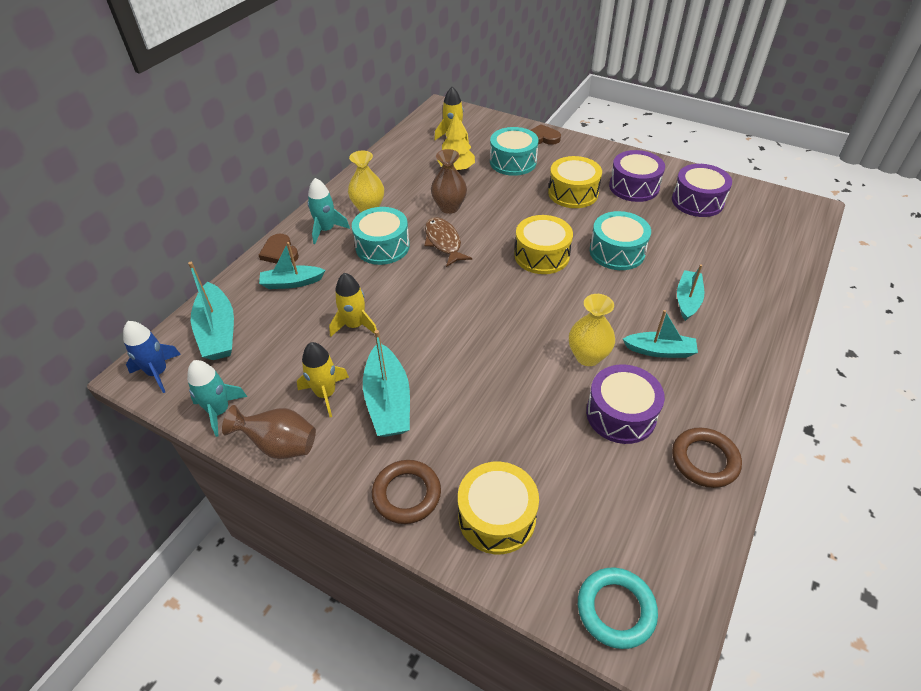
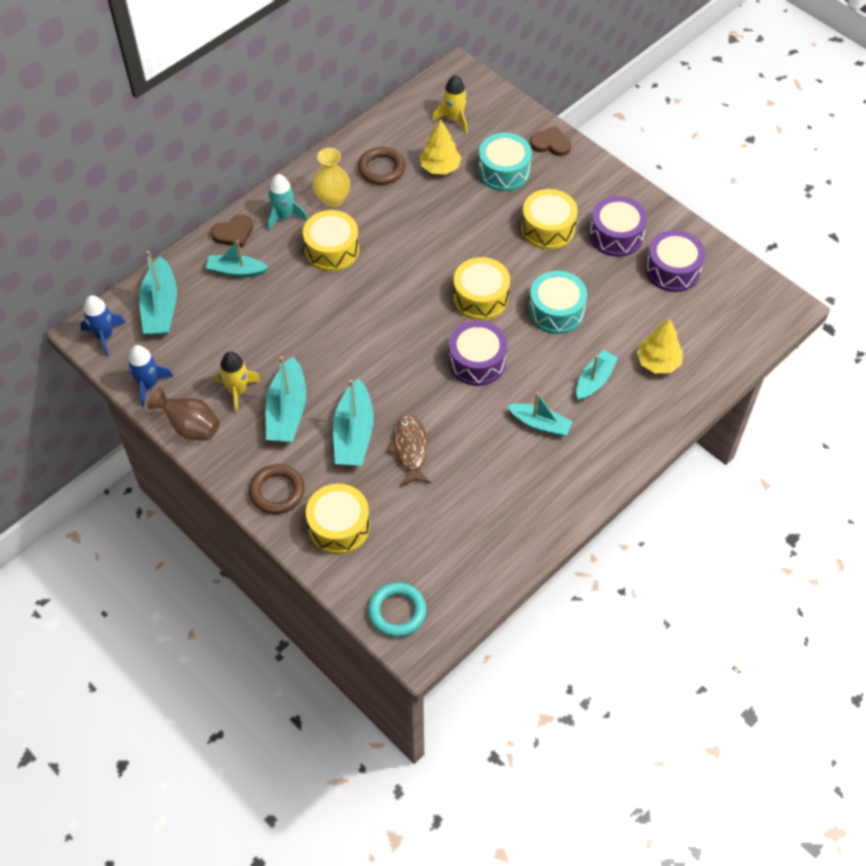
camera: 15 degrees right, 10 degrees up
turquoise rocket [187,360,247,437] -> blue rocket [128,345,173,407]
brown heart [259,234,299,264] -> brown heart turned 105 degrees counterclockwise [211,215,253,247]
yellow rocket [329,273,377,337] -> none
turquoise drum [352,207,410,265] -> yellow drum [303,210,359,271]
brown fish [424,217,472,267] -> brown fish moved to [387,414,431,486]
brown vase [431,149,467,214] -> none
yellow vase [569,294,615,366] -> none
purple drum [586,364,665,444] -> purple drum moved to [449,321,507,386]
brown ring [672,428,742,488] -> brown ring moved to [358,147,405,185]
none -> turquoise boat [333,378,374,466]
none -> yellow tree [637,318,683,373]

